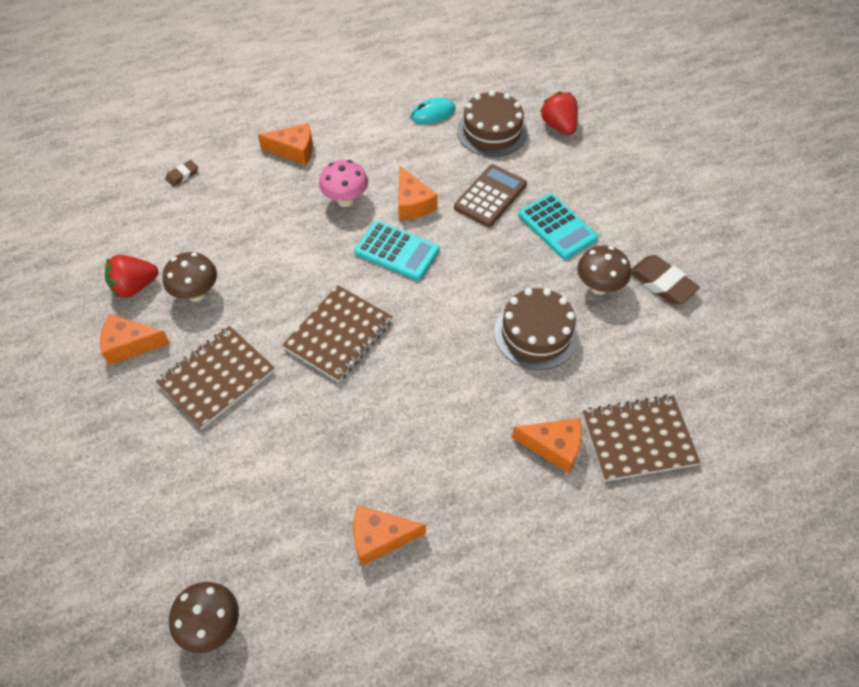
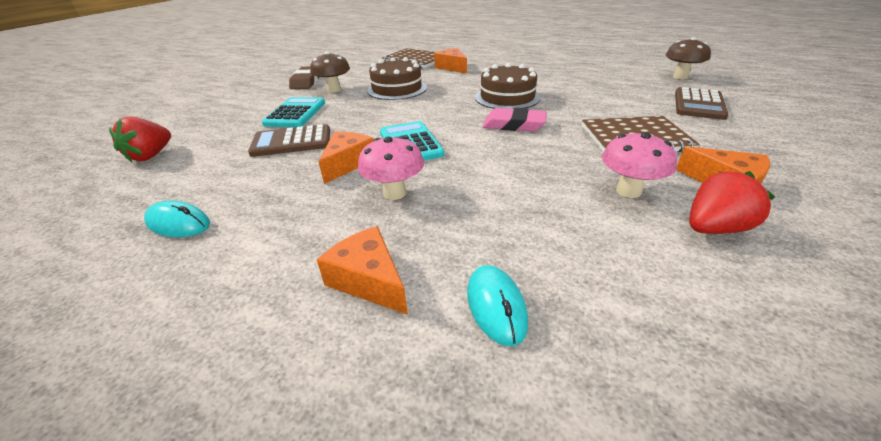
camera: 135 degrees left, 20 degrees down
red strawberry [105,255,158,298] -> red strawberry turned 45 degrees counterclockwise [689,171,775,234]
brown mushroom [163,252,217,302] -> pink mushroom [602,132,677,198]
brown eraser [165,160,198,187] -> none
brown notebook [282,285,393,382] -> pink eraser [482,108,547,132]
orange cheese [353,505,426,566] -> none
brown cake [457,90,528,157] -> brown cake moved to [475,63,541,109]
none -> turquoise mouse [467,265,528,346]
none -> brown calculator [675,87,729,120]

